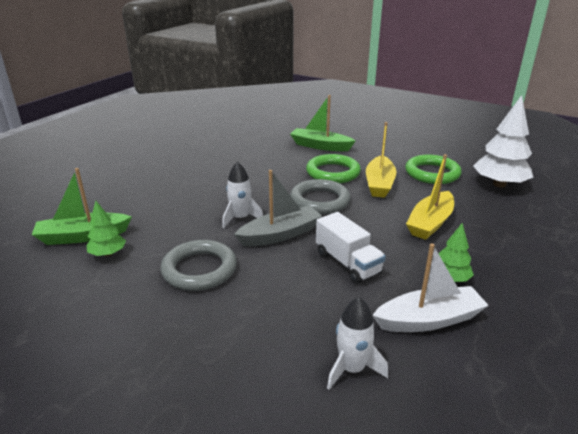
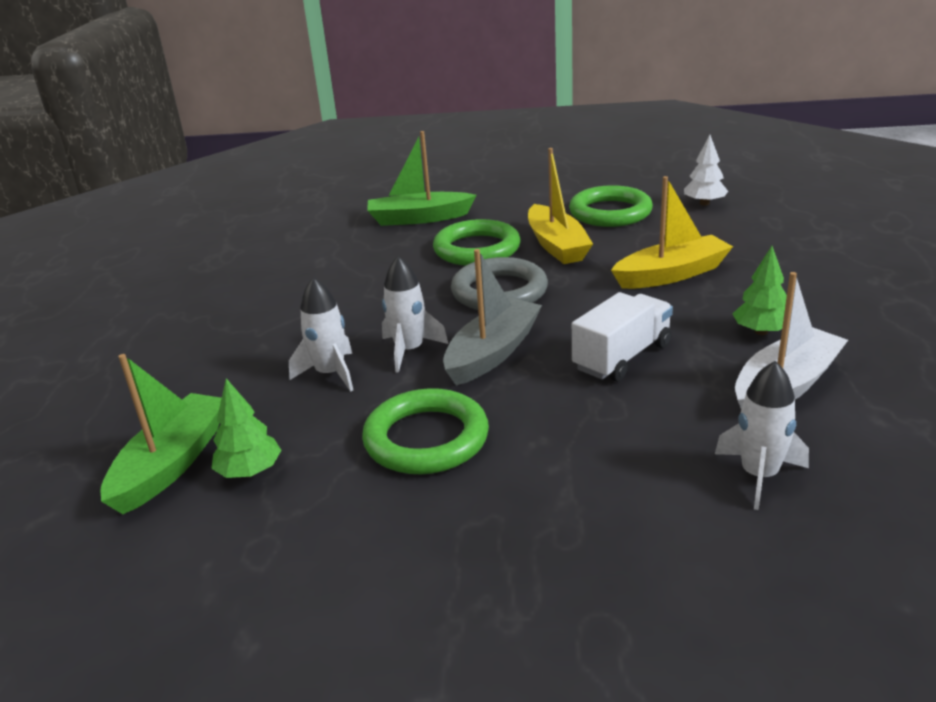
camera: 25 degrees left, 0 degrees up
green boat [32,168,132,245] -> green boat turned 150 degrees clockwise [101,354,222,514]
grey ring [160,240,237,291] -> green ring [362,388,489,474]
white truck [316,212,386,284] -> white truck turned 75 degrees counterclockwise [572,292,673,381]
yellow boat [406,154,454,240] -> yellow boat turned 120 degrees counterclockwise [611,176,733,289]
white tree [473,95,533,188] -> white tree [684,135,728,206], size x0.54
none -> white rocket [289,277,353,392]

